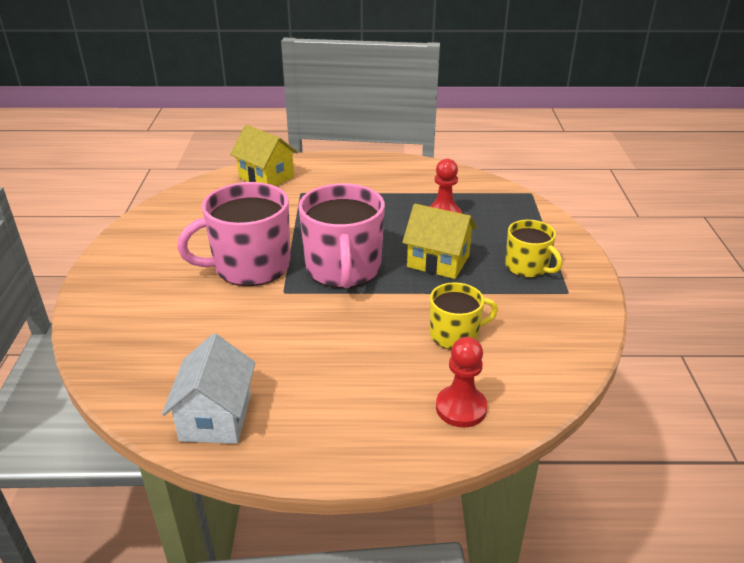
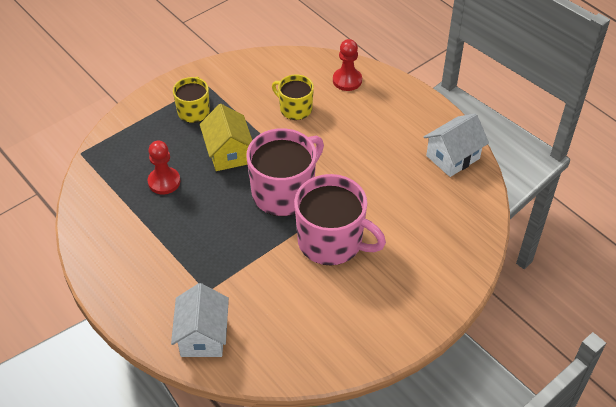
camera: 130 degrees left, 15 degrees up
yellow house [230,125,298,186] -> white house [171,283,229,357]

